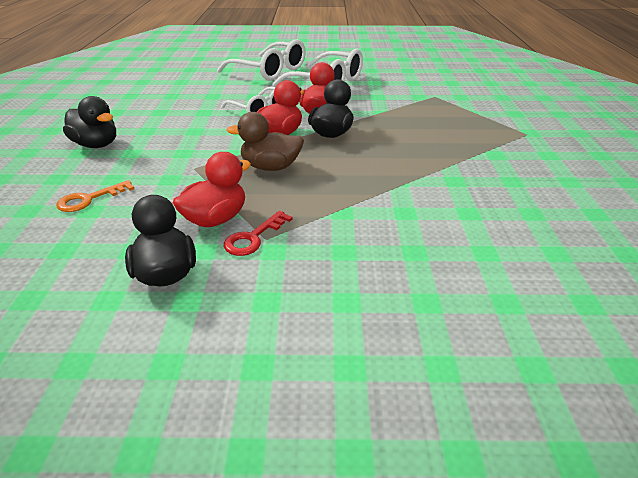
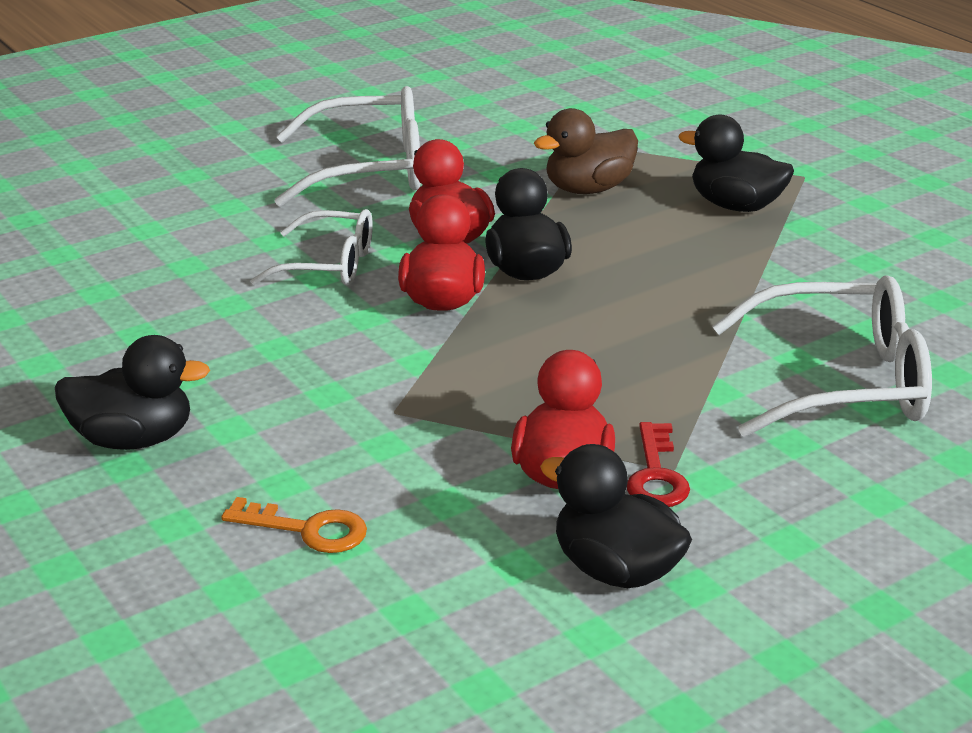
camera: 35 degrees left, 5 degrees down
orange key [56,180,134,212] -> orange key turned 90 degrees counterclockwise [221,497,367,553]
white glasses [217,39,306,81] -> white glasses moved to [712,275,932,437]
brown duck [226,112,304,171] -> brown duck moved to [534,108,638,194]
none -> black duck [678,115,794,212]

